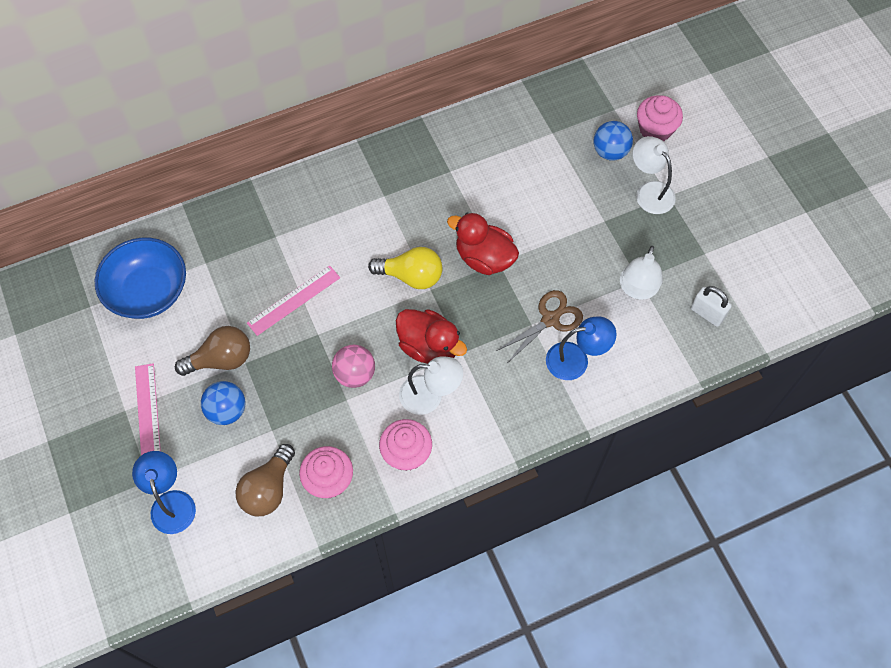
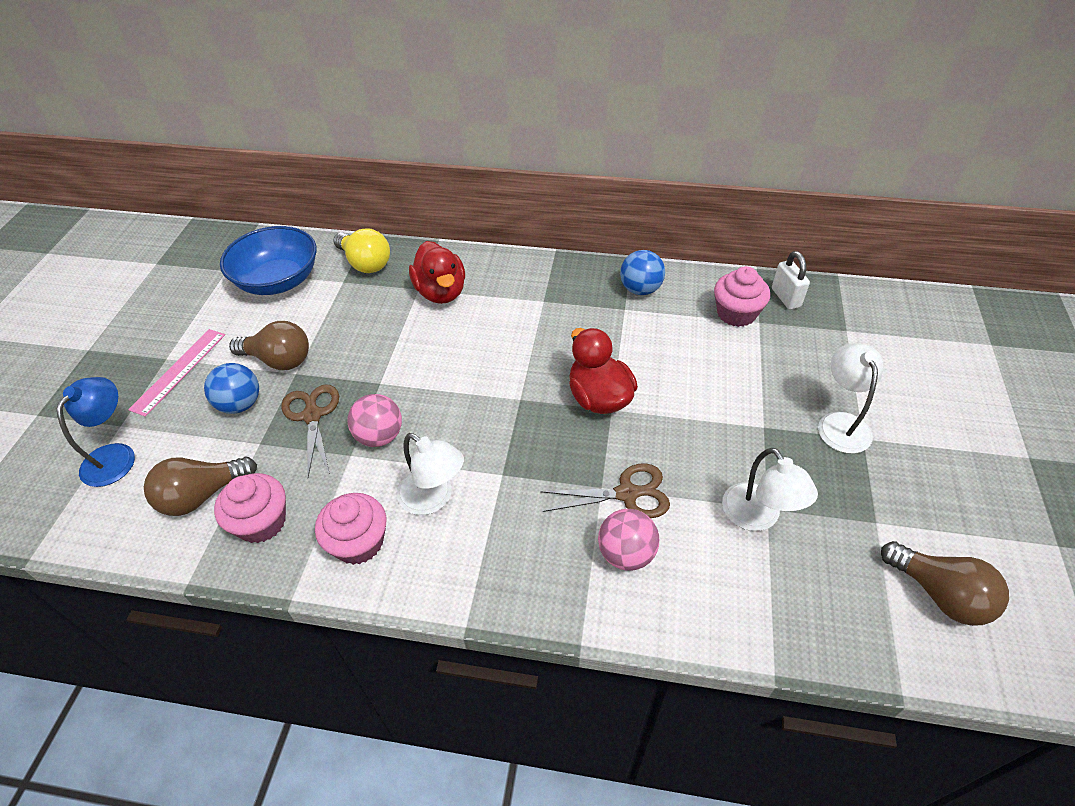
camera: 35 degrees right, 15 degrees down
pink ruler [247,266,340,336] -> none
yellow light bulb [368,247,442,289] -> yellow light bulb moved to [333,228,390,273]
red duck [396,309,467,364] -> red duck moved to [409,241,465,304]
blue lamp [546,317,617,380] -> pink ball [598,509,659,571]
blue ball [594,121,633,161] -> blue ball moved to [620,250,665,295]
white lamp [620,246,663,300] -> white lamp turned 75 degrees counterclockwise [722,448,818,531]
pink cupcake [637,95,683,141] -> pink cupcake moved to [714,266,770,327]
white padlock [691,286,732,327] -> white padlock moved to [772,251,810,310]
none -> brown scissors [282,384,339,477]
none -> brown light bulb [881,541,1009,626]

